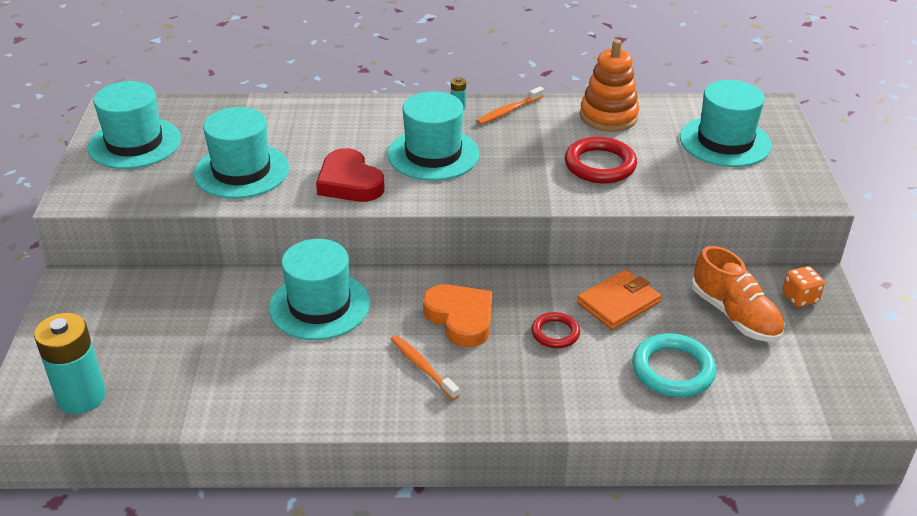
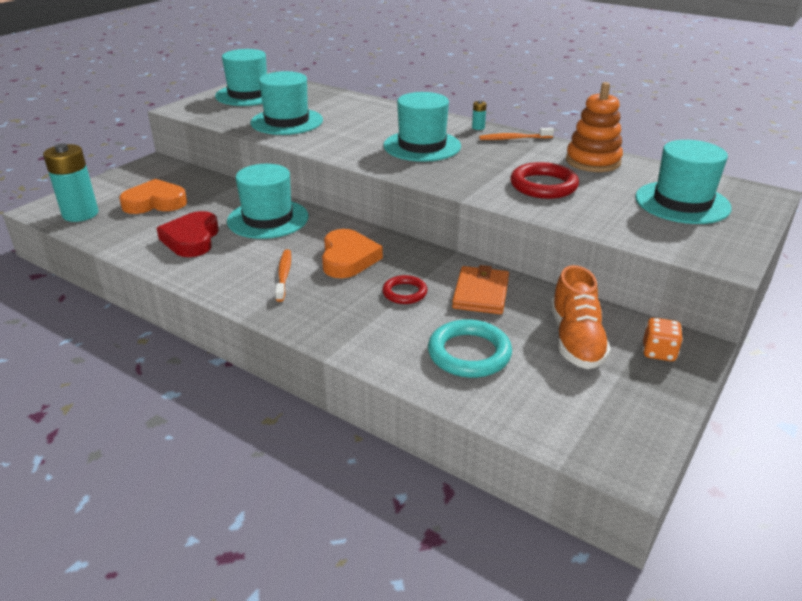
camera: 35 degrees right, 5 degrees down
red heart [316,148,385,202] -> red heart moved to [157,211,219,257]
orange wallet [577,269,661,330] -> orange wallet turned 75 degrees counterclockwise [452,265,509,314]
none -> orange heart [119,179,187,214]

